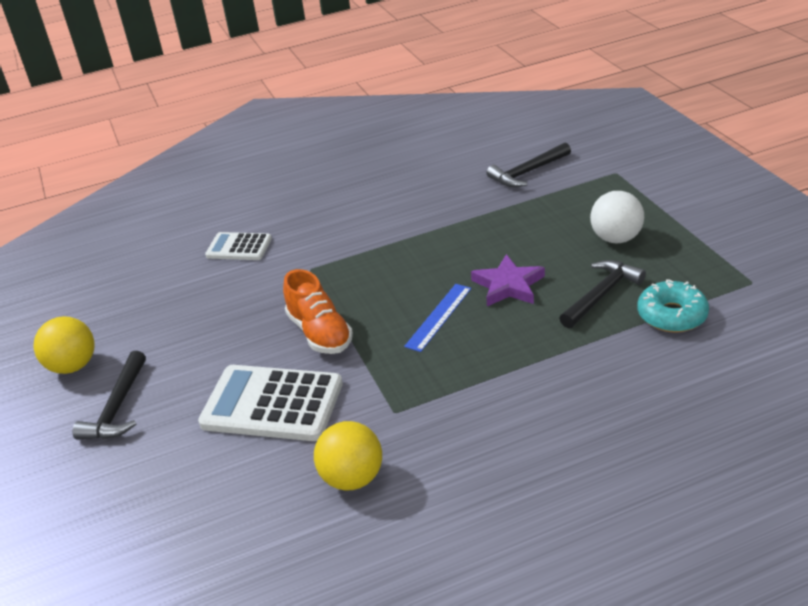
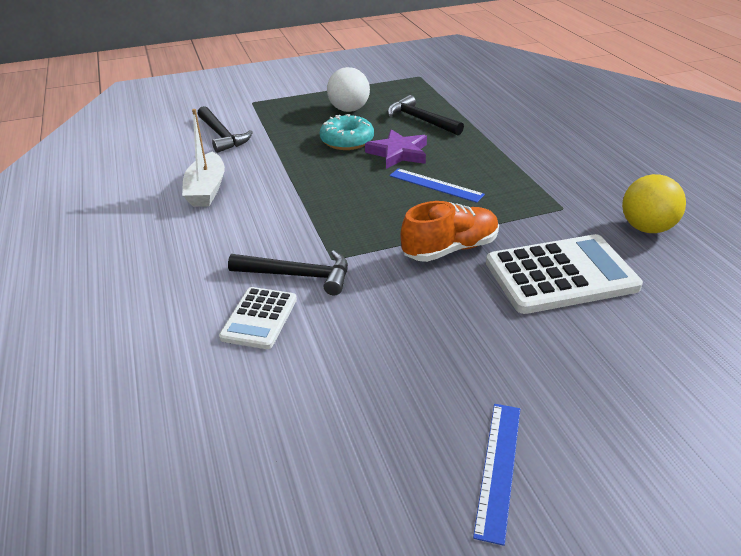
camera: 90 degrees left, 0 degrees up
yellow ball [34,316,94,374] -> blue ruler [473,404,520,546]
black hammer [73,351,146,440] -> black hammer moved to [228,250,348,295]
white calculator [198,365,343,441] -> white calculator turned 120 degrees counterclockwise [486,234,643,314]
turquoise donut [637,279,709,333] -> turquoise donut moved to [320,114,374,150]
none -> white boat [182,109,225,207]

